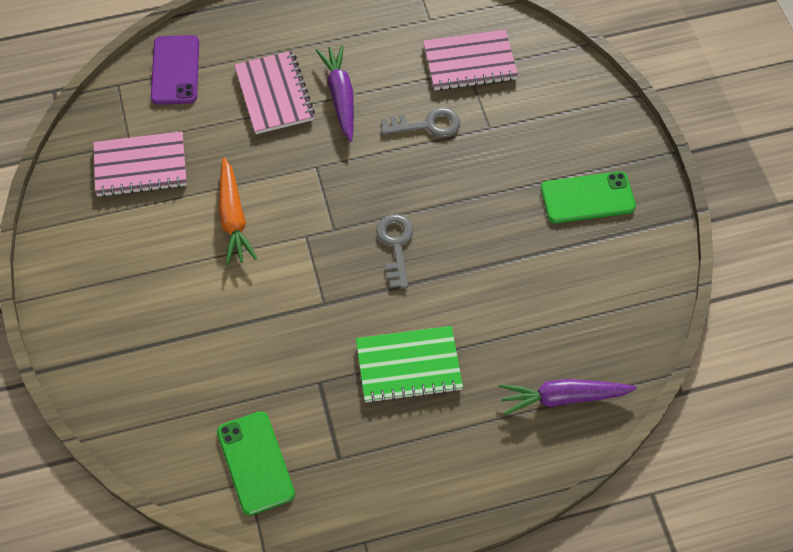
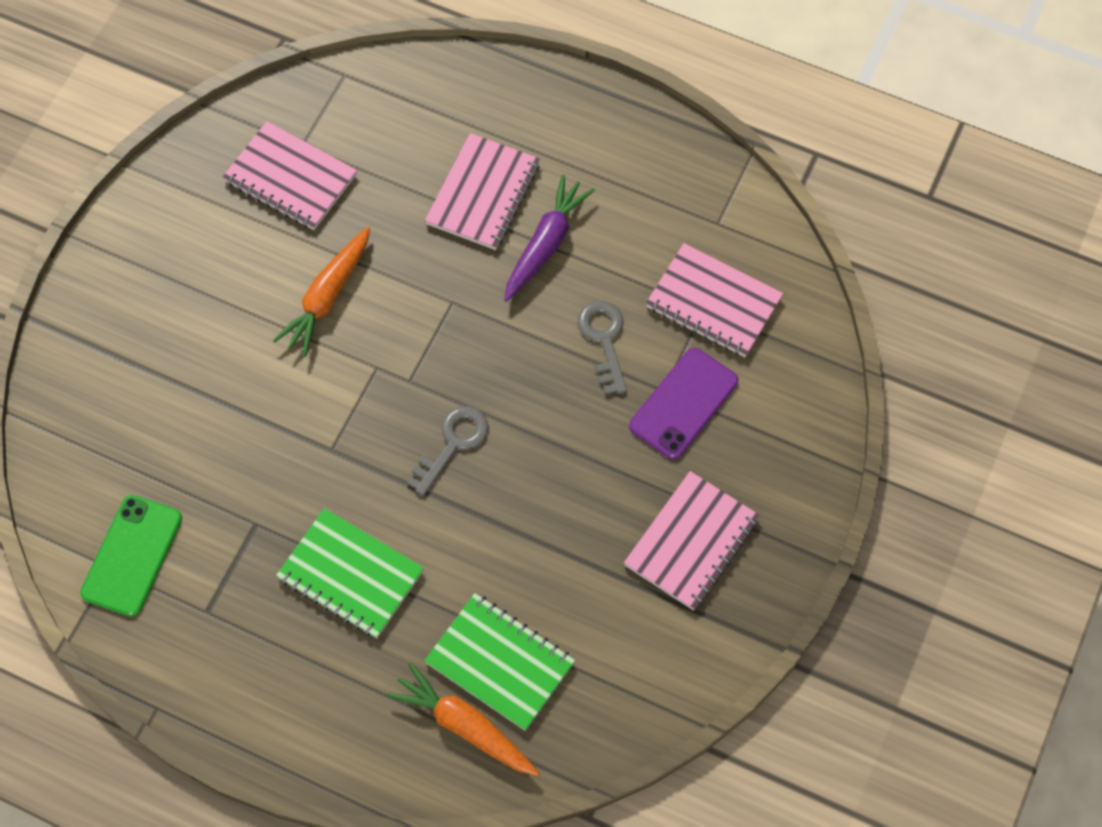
camera: 40 degrees right, 5 degrees up
purple phone [151,35,199,105] -> purple phone moved to [629,348,738,459]
grey key [381,108,460,137] -> grey key turned 135 degrees counterclockwise [578,301,627,395]
purple carrot [499,379,637,415] -> orange carrot [387,662,539,776]
green phone [541,171,636,223] -> pink notebook [624,471,760,611]
none -> green notebook [424,593,575,731]

